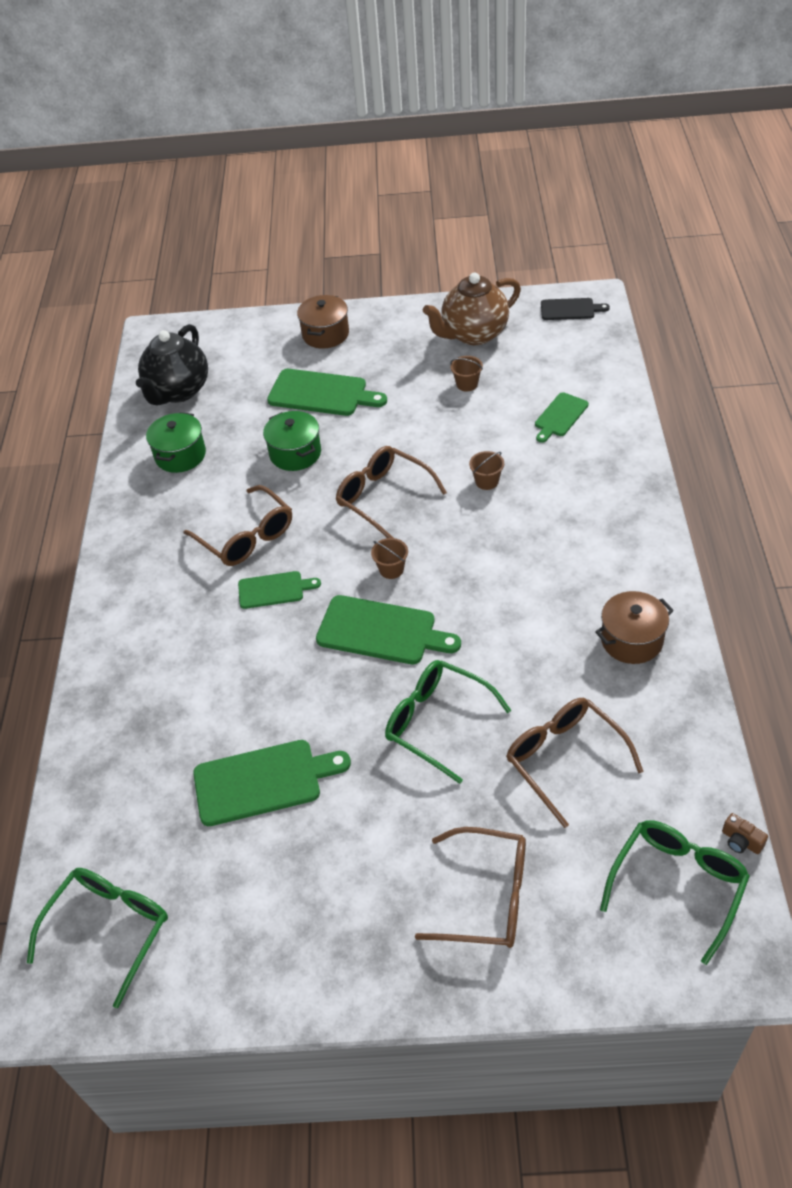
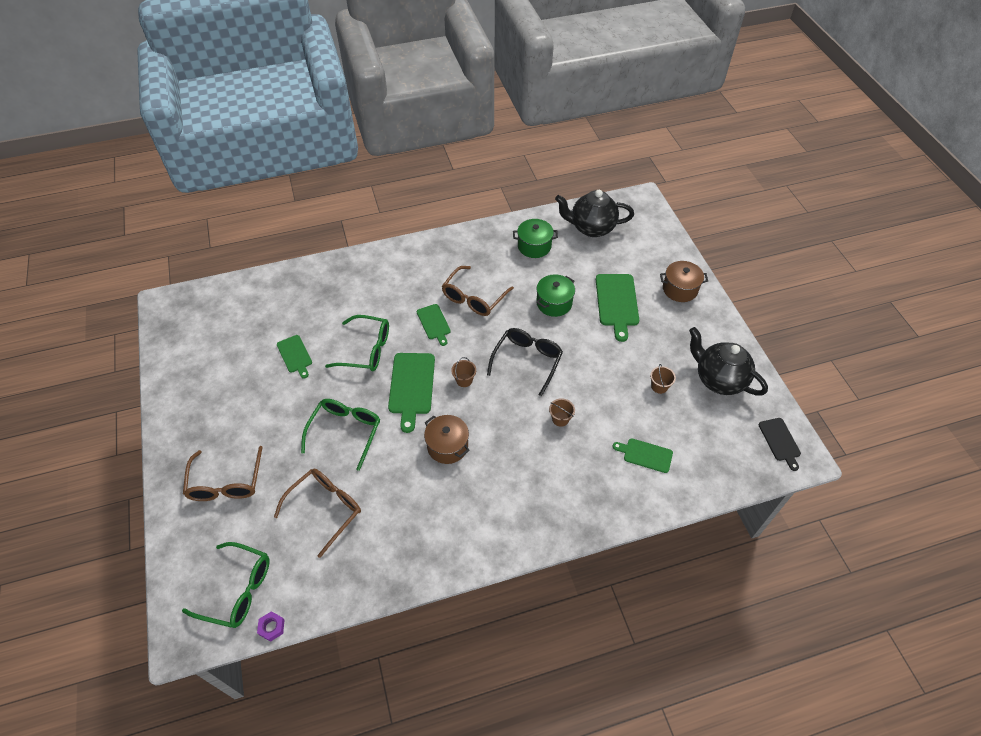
camera: 70 degrees right, 5 degrees up
green glasses [27,868,168,1008] -> green glasses moved to [325,315,389,371]
green cutting board [193,740,351,826] -> green cutting board [277,335,312,378], size x0.60
brown glasses [336,446,447,538] -> black glasses [487,328,563,397]
brown teapot [423,272,521,345] -> black teapot [689,327,768,395]
brown pot [595,591,674,664] -> brown pot moved to [424,415,470,464]
brown camera [722,813,768,854] -> purple nut [257,611,285,642]

